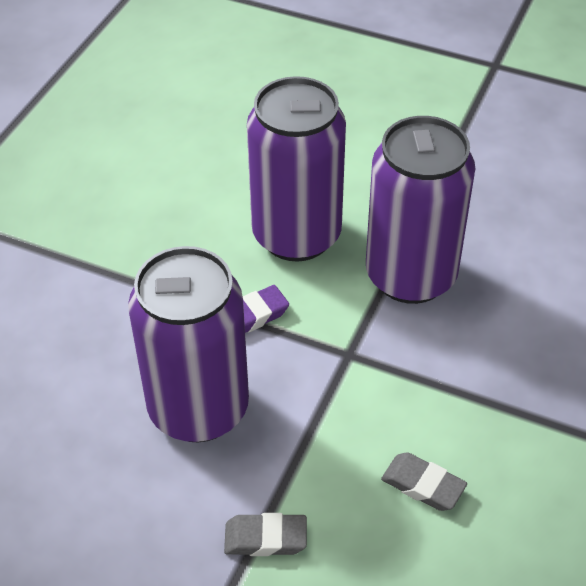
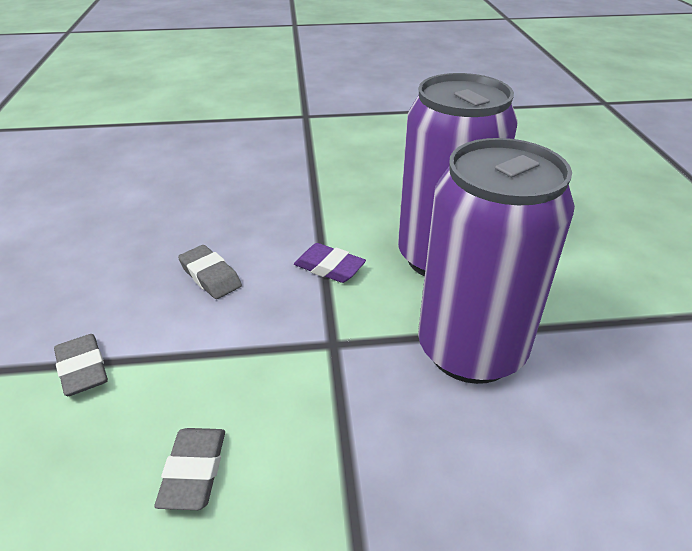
camera: 60 degrees right, 10 degrees down
purple can [128,246,249,442] -> grey eraser [178,245,242,299]

